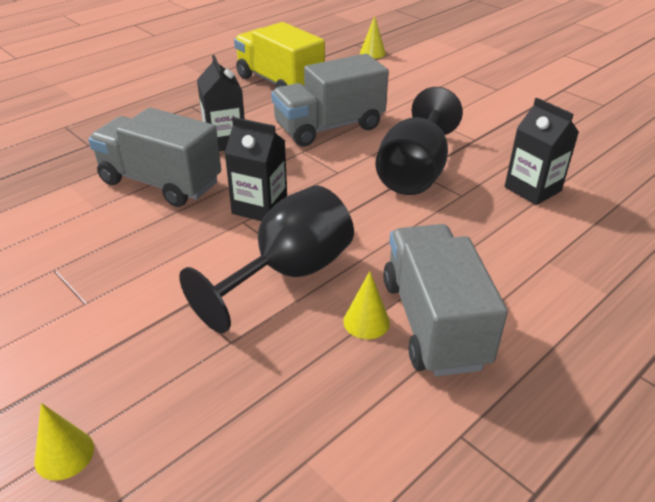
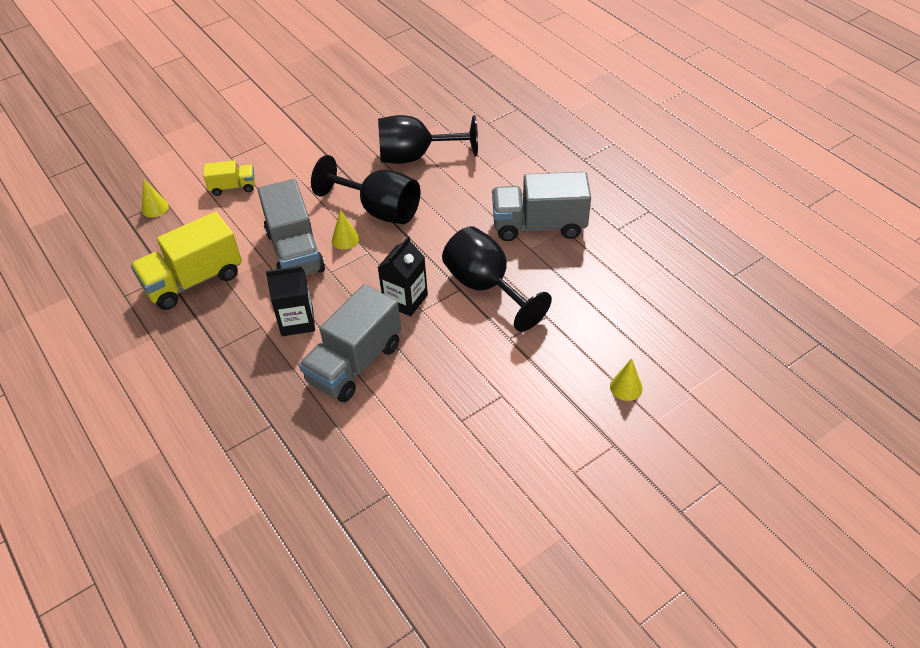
camera: 80 degrees left, 10 degrees up
yellow cone [343,271,390,339] -> yellow cone moved to [332,209,360,250]
black carton [505,98,579,205] -> black goblet [378,115,478,164]
none -> yellow truck [203,160,255,196]

